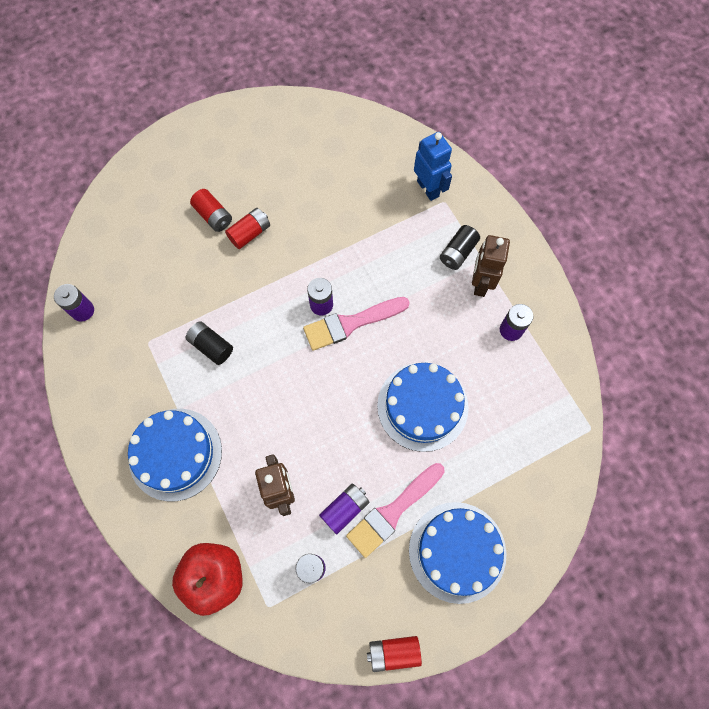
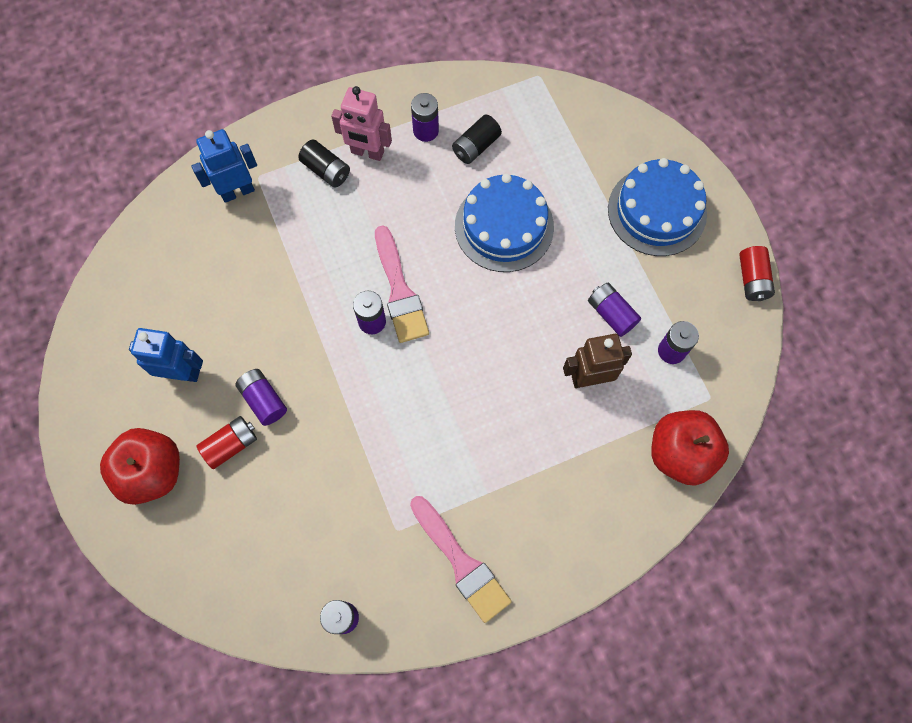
camera: 85 degrees left, 0 degrees up
blue cake [128,409,222,502] -> none
black battery [186,321,233,365] -> black battery moved to [452,115,502,164]
red battery [225,208,270,249] -> purple battery [235,369,287,426]
pink brush [346,463,445,558] -> pink brush moved to [410,496,512,623]
brown robot [472,235,510,297] -> pink robot [331,86,392,161]
none -> red apple [100,428,180,505]
none -> blue robot [129,328,203,382]

